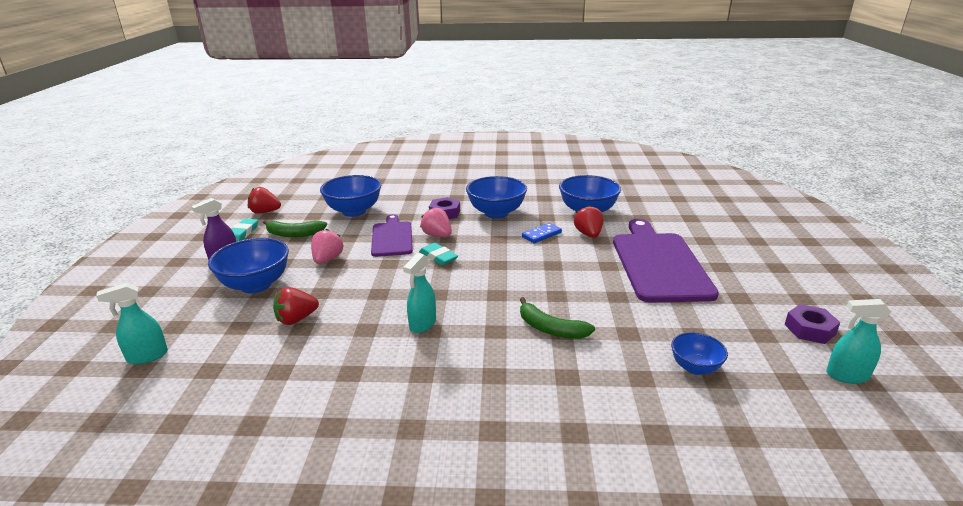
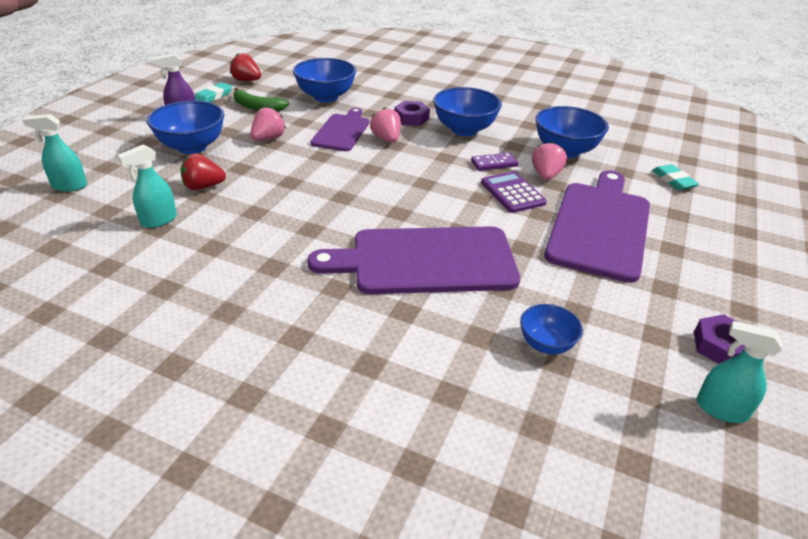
camera: 20 degrees right, 10 degrees up
turquoise spray bottle [403,253,436,333] -> turquoise spray bottle moved to [117,145,177,228]
turquoise eraser [419,243,458,265] -> turquoise eraser moved to [652,164,699,190]
green banana [520,297,595,339] -> purple cutting board [307,226,520,294]
blue domino [522,223,562,243] -> purple domino [471,152,518,171]
red strawberry [574,205,603,238] -> pink strawberry [532,142,567,180]
none -> purple calculator [481,171,547,213]

